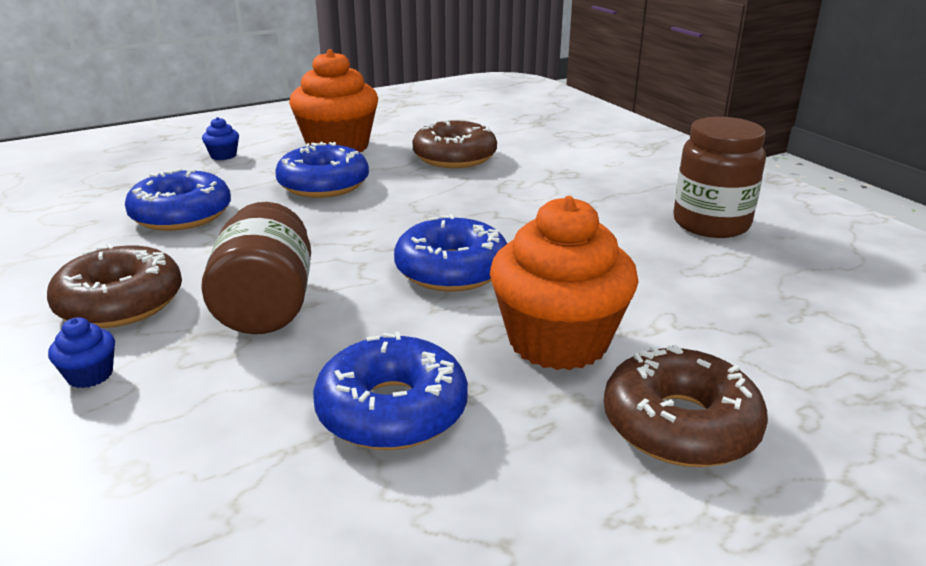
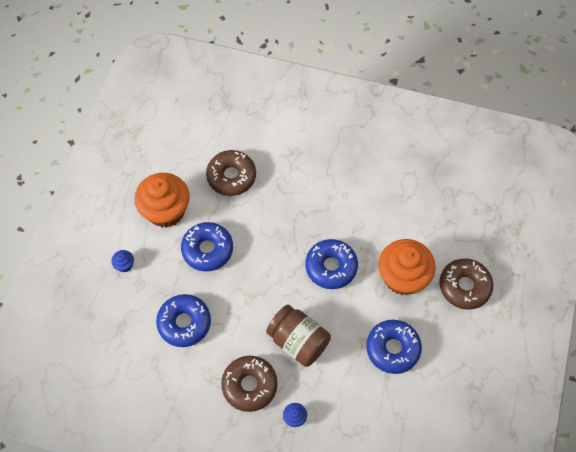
camera: 45 degrees left, 35 degrees up
brown jar [674,117,766,238] -> none

